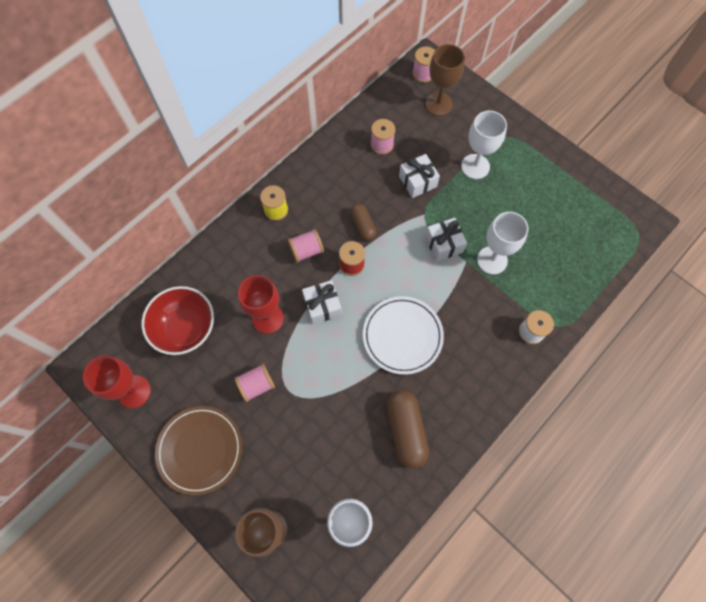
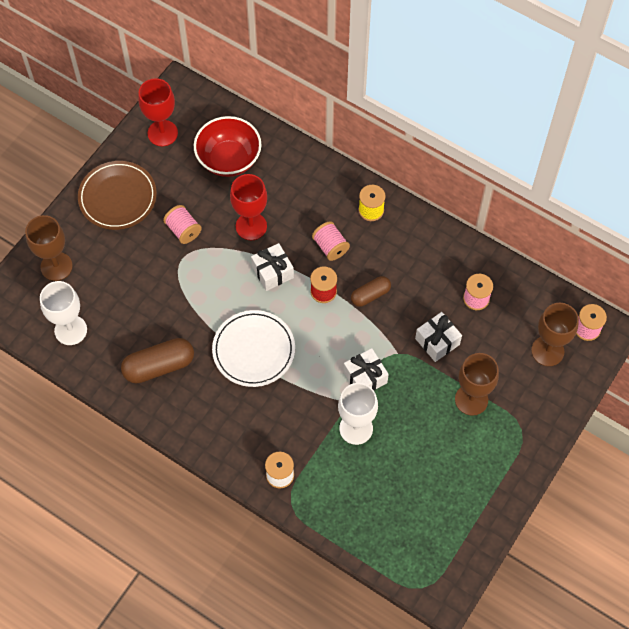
camera: 80 degrees right, 5 degrees down
white goblet [461,111,507,179] -> brown goblet [455,353,499,416]

